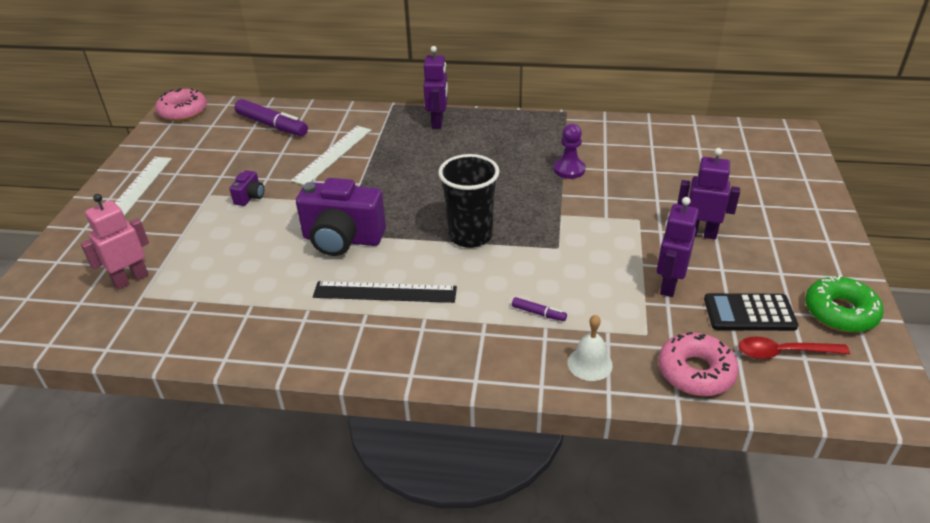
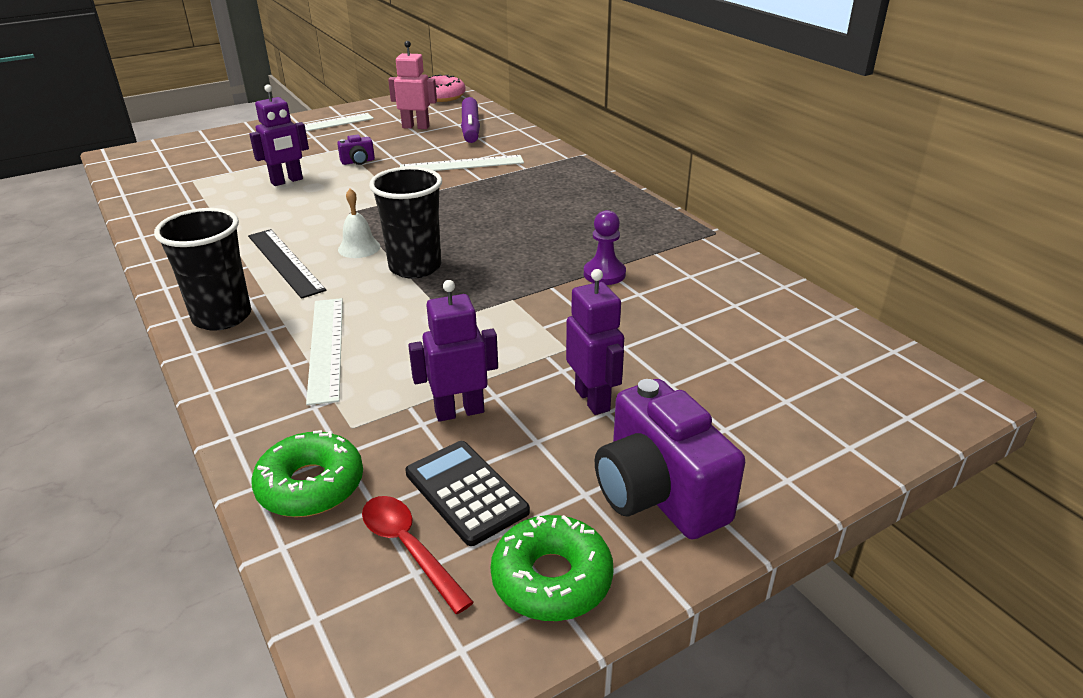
camera: 50 degrees right, 5 degrees down
pink robot [81,194,149,290] -> pink robot moved to [388,41,437,129]
purple camera [296,178,386,256] -> purple camera moved to [595,379,745,540]
purple robot [424,46,448,129] -> purple robot moved to [249,84,309,186]
purple marker [512,297,567,321] -> white ruler [306,298,343,405]
white bell [568,315,613,381] -> white bell moved to [338,189,380,258]
pink donut [658,332,739,396] -> green donut [252,430,363,517]
none -> black cup [154,208,251,331]

